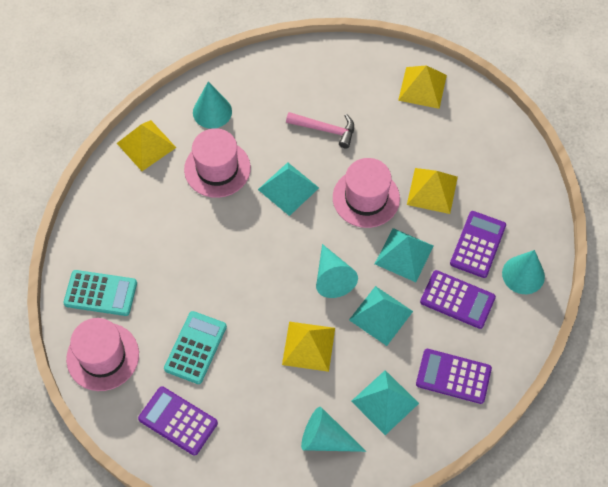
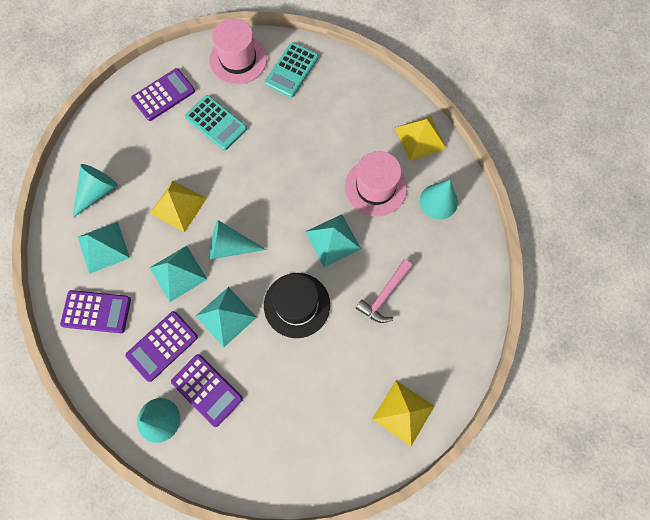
camera: 110 degrees right, 10 degrees up
pink hat [333,158,400,228] -> black hat [264,273,330,338]
yellow pyramid [407,168,458,214] -> none
purple calculator [416,349,492,404] -> purple calculator turned 60 degrees clockwise [60,290,131,333]

